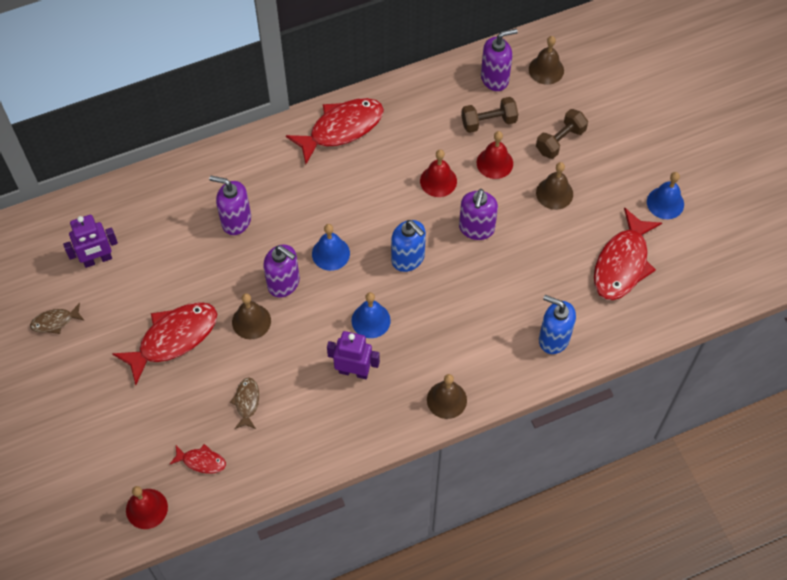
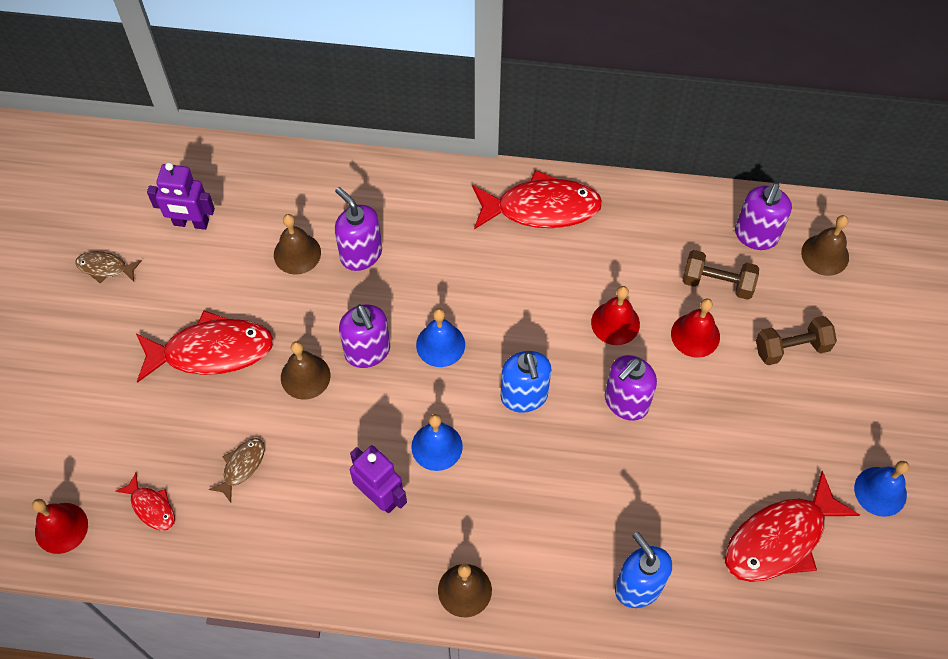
camera: 30 degrees right, 0 degrees up
purple soap dispenser [481,29,518,91] -> purple soap dispenser turned 105 degrees clockwise [735,183,792,250]
brown bell [536,162,573,210] -> brown bell moved to [274,214,321,275]

